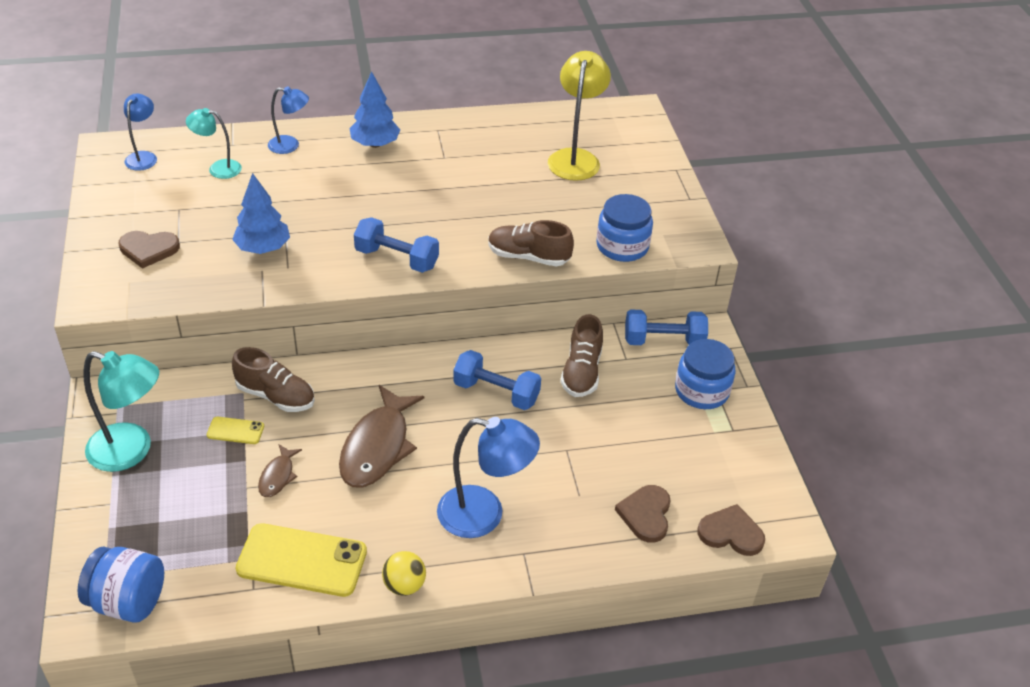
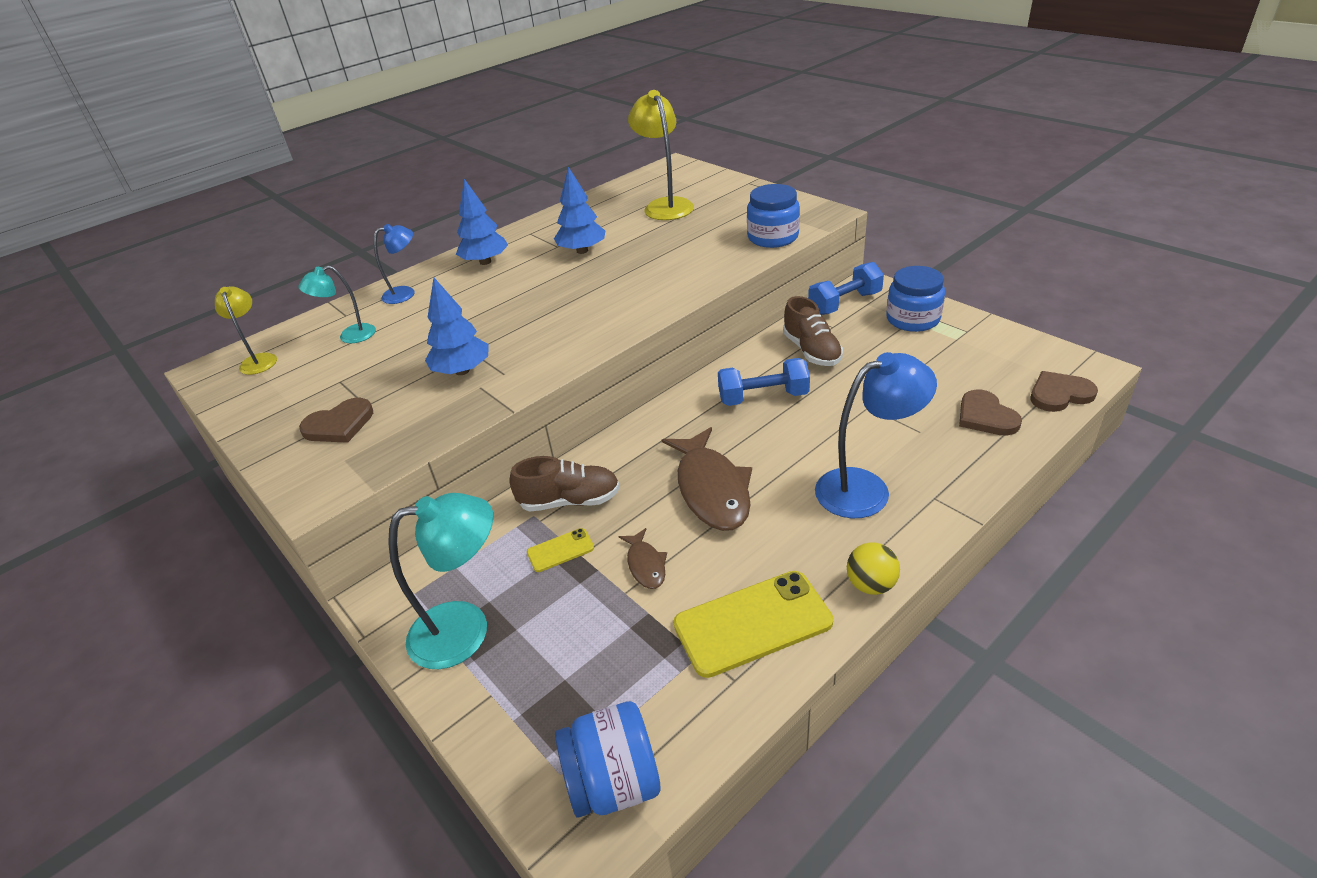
camera: 25 degrees left, 5 degrees down
blue lamp [124,94,157,171] -> yellow lamp [215,286,277,375]
blue dumbbell [354,217,439,273] -> none
brown shoe [488,220,574,267] -> none
none -> blue tree [554,167,605,254]

